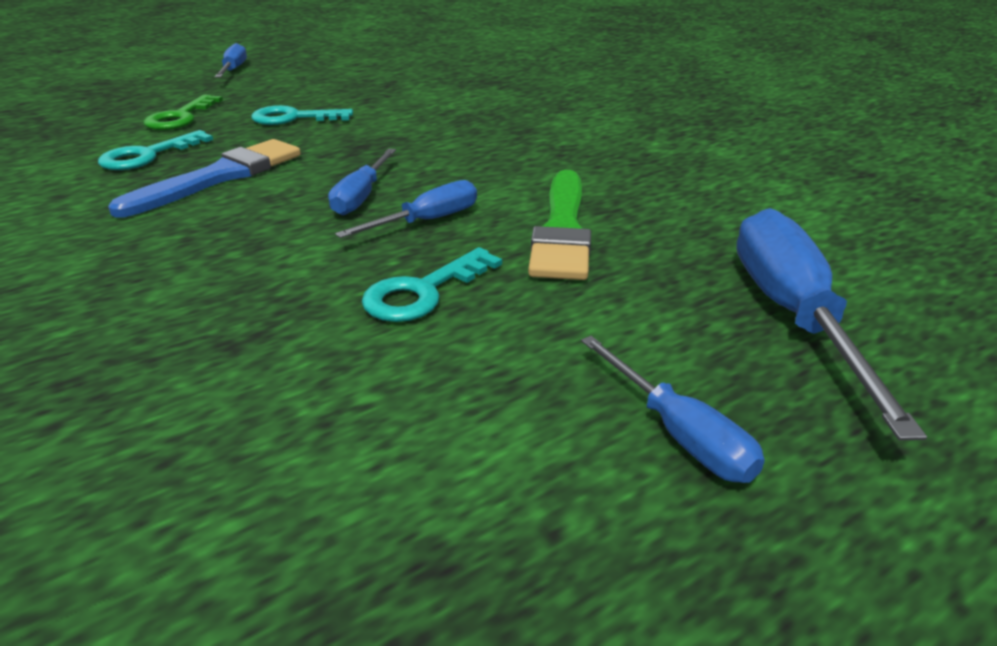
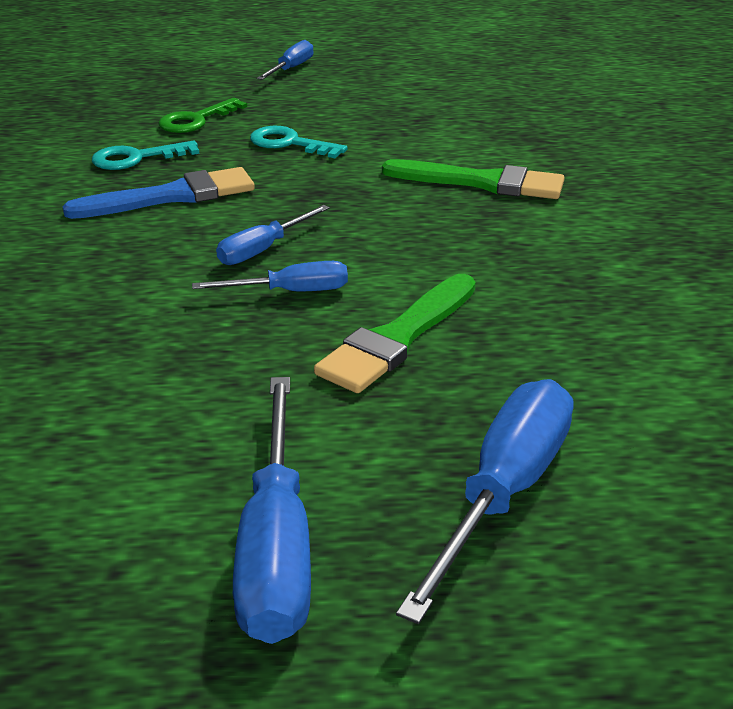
camera: 30 degrees right, 0 degrees up
turquoise key [362,247,502,322] -> none
blue screwdriver [581,336,765,483] -> blue screwdriver [233,377,311,644], size x1.74
none -> green brush [382,159,564,199]

